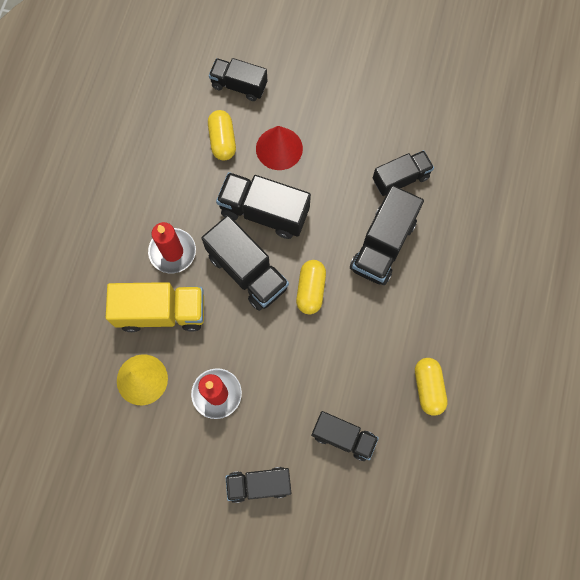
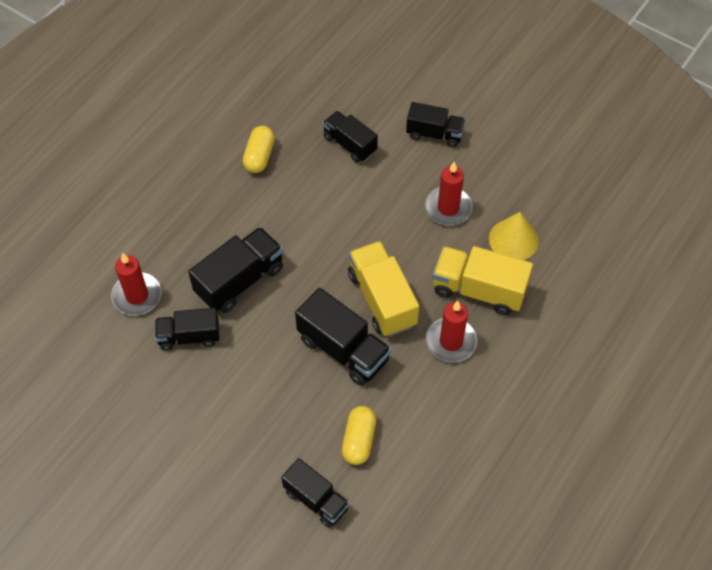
camera: 160 degrees left, 15 degrees down
black truck [201,215,289,311] -> yellow truck [348,241,419,337]
red cone [256,126,303,170] -> none
yellow capsule [296,260,326,314] -> none
none -> red candle [111,253,162,315]

